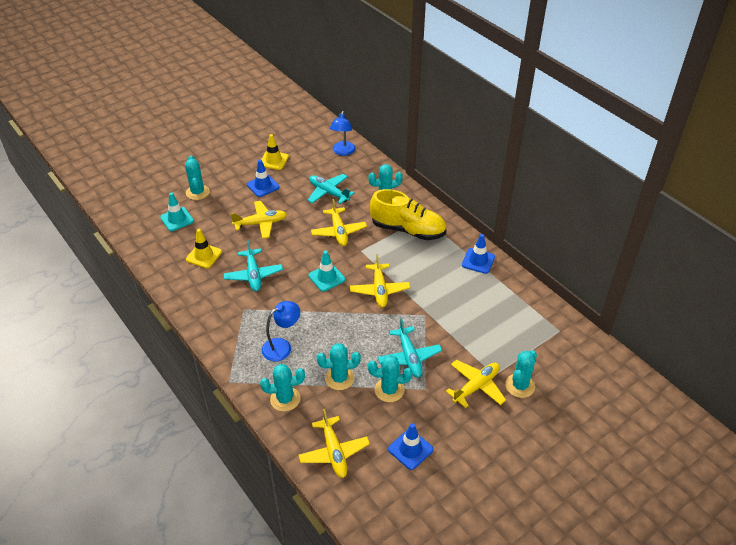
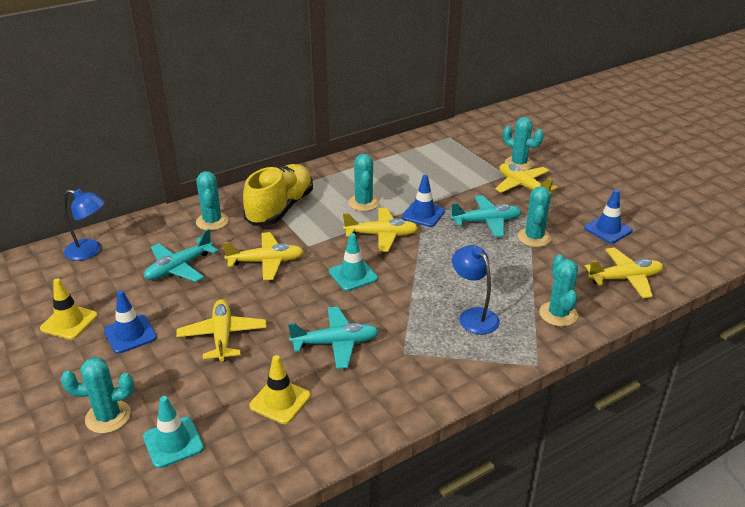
camera: 85 degrees left, 10 degrees down
turquoise cactus [317,343,361,390] -> turquoise cactus moved to [348,154,380,211]
blue traffic cone [462,234,495,274] -> blue traffic cone moved to [402,175,445,227]

